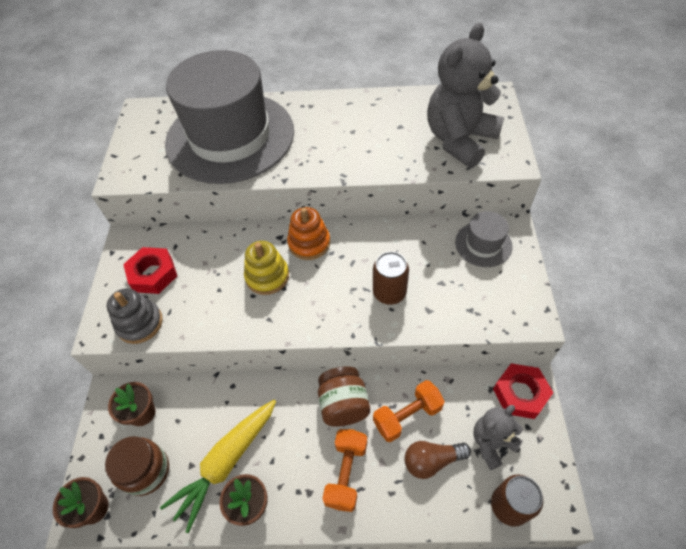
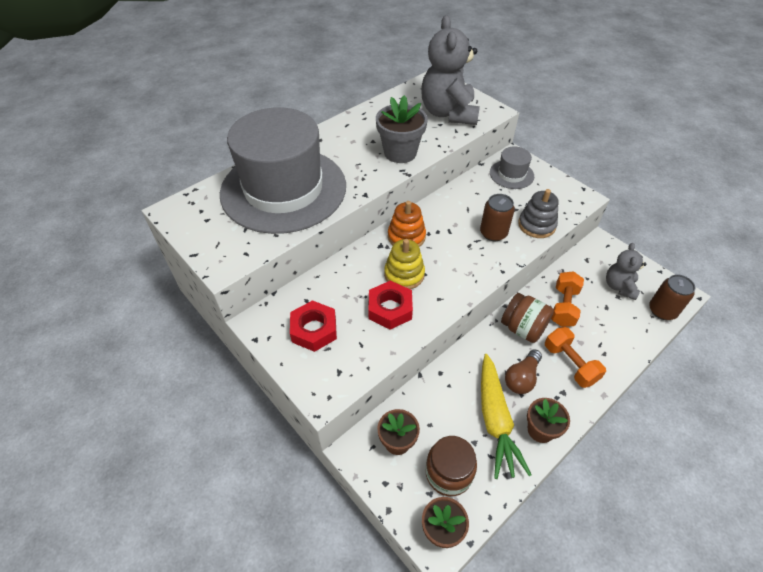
camera: 45 degrees left, 5 degrees down
grey stacking toy [107,288,163,344] -> grey stacking toy moved to [518,189,558,238]
brown light bulb [405,441,471,479] -> brown light bulb moved to [505,349,542,394]
red nut [493,363,554,419] -> red nut moved to [368,280,413,330]
none -> grey flower pot [376,95,428,163]

